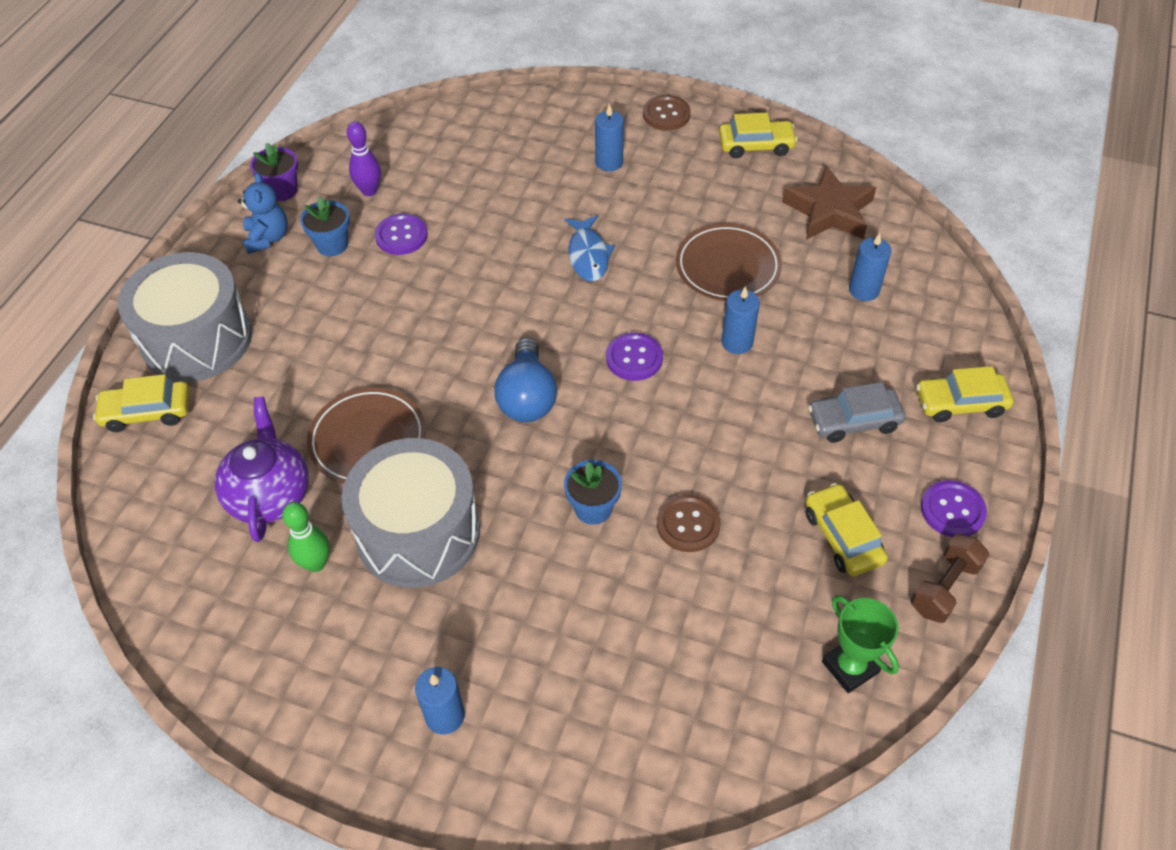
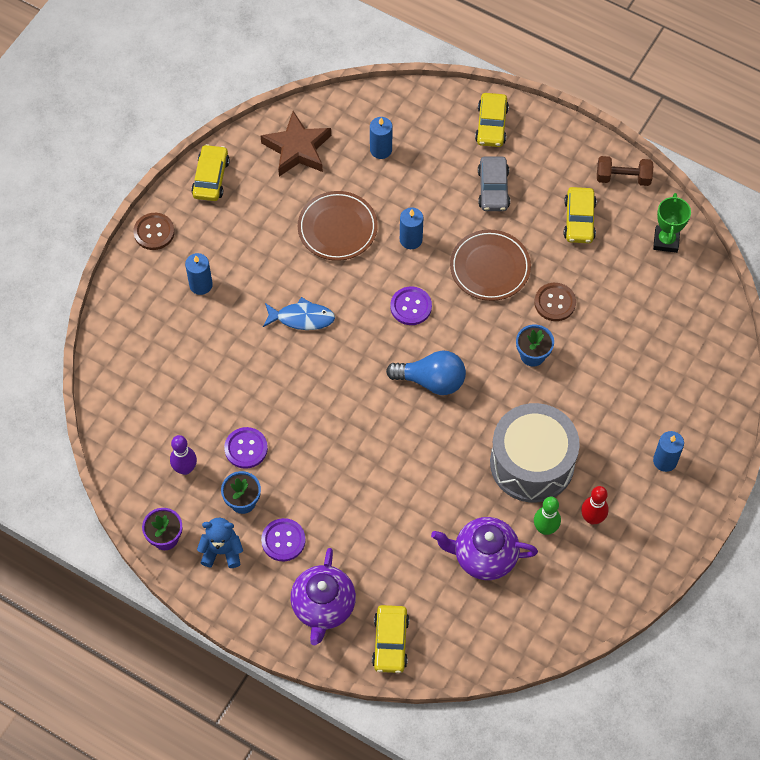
camera: 80 degrees left, 10 degrees up
grey drum [118,252,252,382] -> purple teapot [291,548,356,645]
brown plate [307,387,426,483] -> brown plate moved to [450,230,531,301]
yellow car [805,483,888,576] -> yellow car turned 75 degrees counterclockwise [564,187,597,243]
green trophy [822,595,899,693] -> green trophy turned 60 degrees counterclockwise [653,193,691,253]
brown dumbbell [911,534,989,623] -> brown dumbbell turned 45 degrees counterclockwise [597,156,653,186]
purple button [921,480,987,537] -> purple button moved to [261,518,306,561]
none -> red bowling pin [581,486,609,525]

